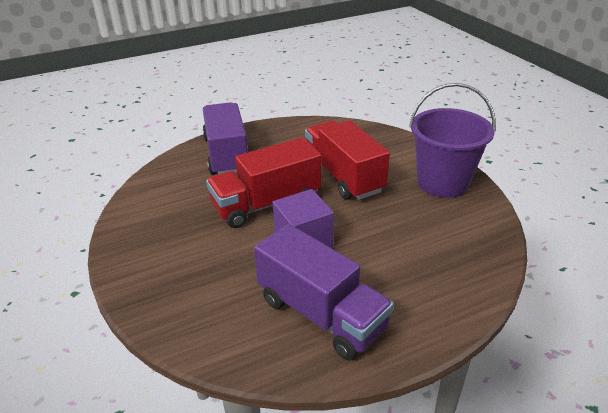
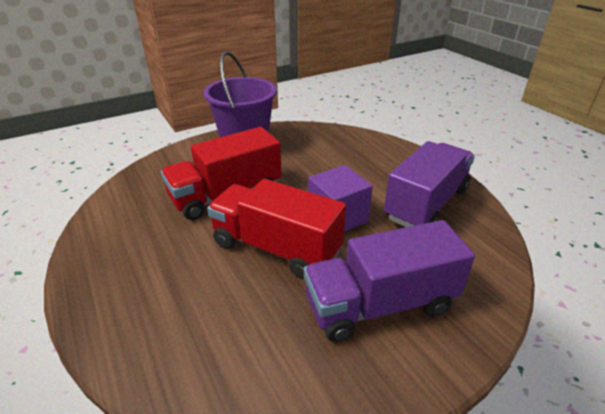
camera: 95 degrees left, 0 degrees up
purple truck [202,102,248,175] -> purple truck moved to [304,220,475,342]
red truck [206,137,321,228] -> red truck turned 150 degrees clockwise [207,179,346,279]

